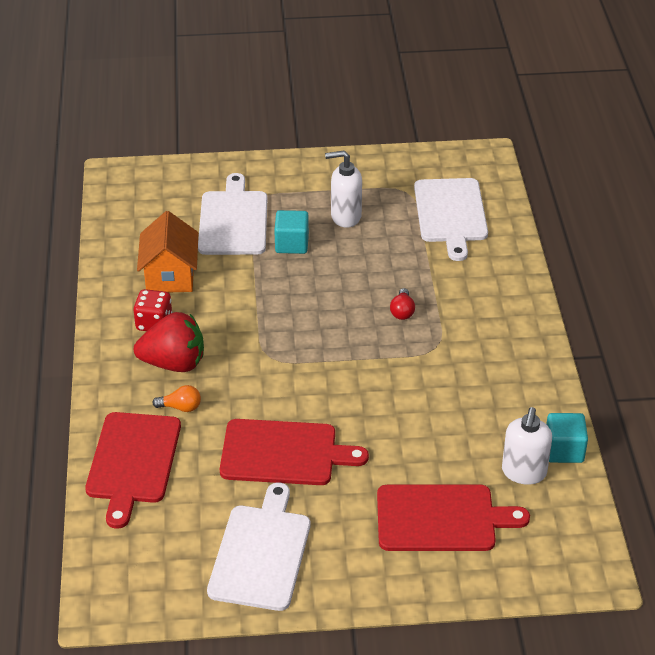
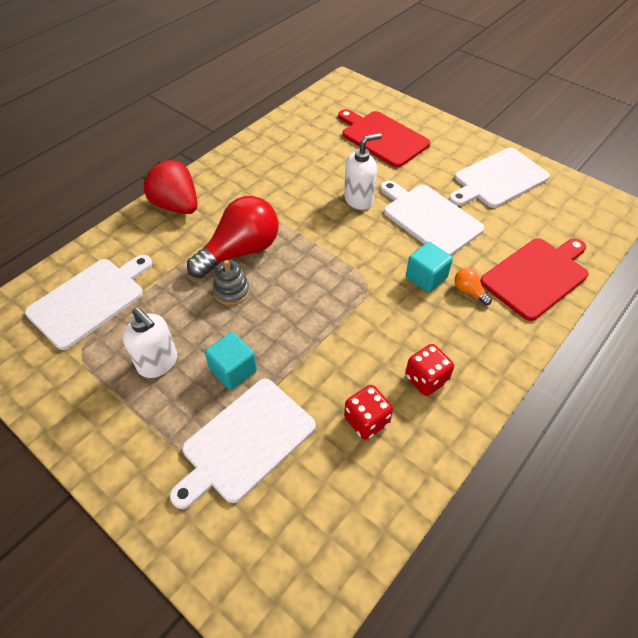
camera: 135 degrees left, 10 degrees up
red strawberry [134,312,204,372] -> red strawberry moved to [143,160,198,214]
orange house [137,211,198,292] -> red dice [344,385,393,440]
red cutting board [220,419,369,485] -> white cutting board [380,180,485,255]
red light bulb [390,288,415,320] -> red light bulb [187,196,279,278], size x2.43
white soap dispenser [502,407,552,485] -> white soap dispenser moved to [344,133,382,210]
turquoise cube [546,413,588,463] -> turquoise cube moved to [406,242,453,293]
none -> grey stacking toy [213,260,250,305]

